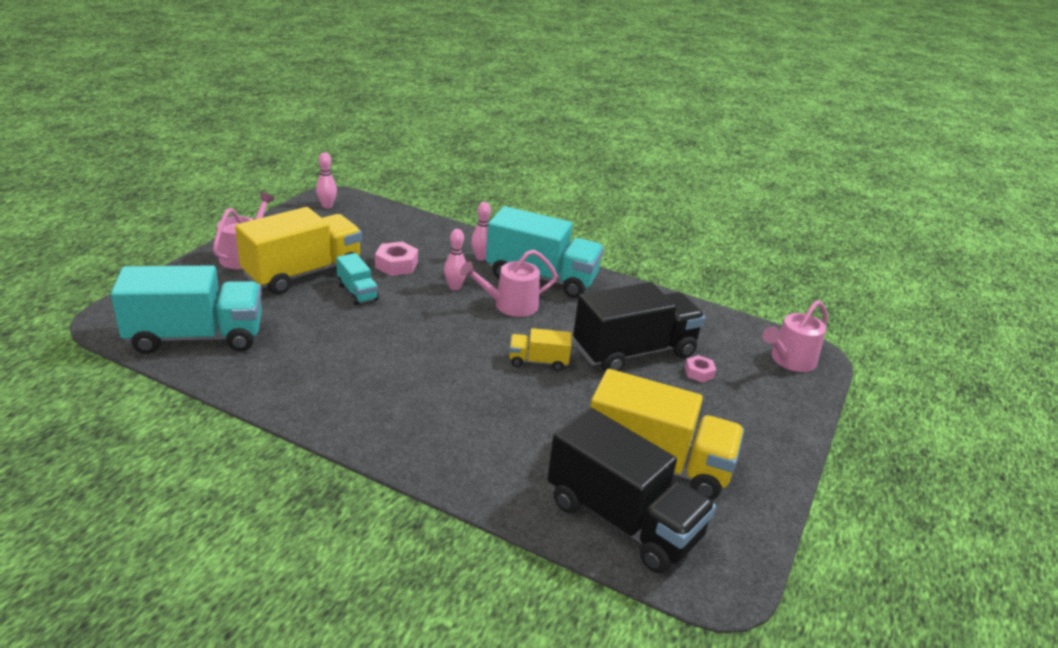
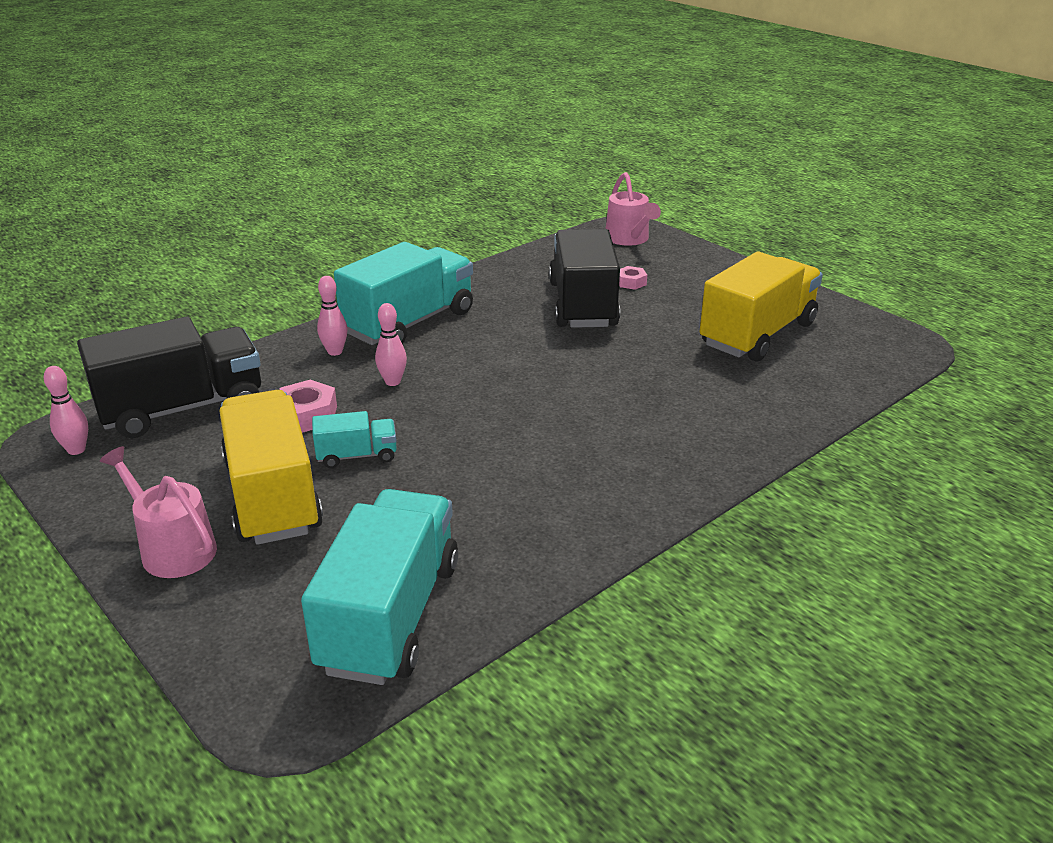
camera: 65 degrees left, 0 degrees up
pink watering can [460,250,558,317] -> none
yellow truck [509,328,572,371] -> none
black truck [548,408,716,573] -> black truck moved to [77,317,261,438]

